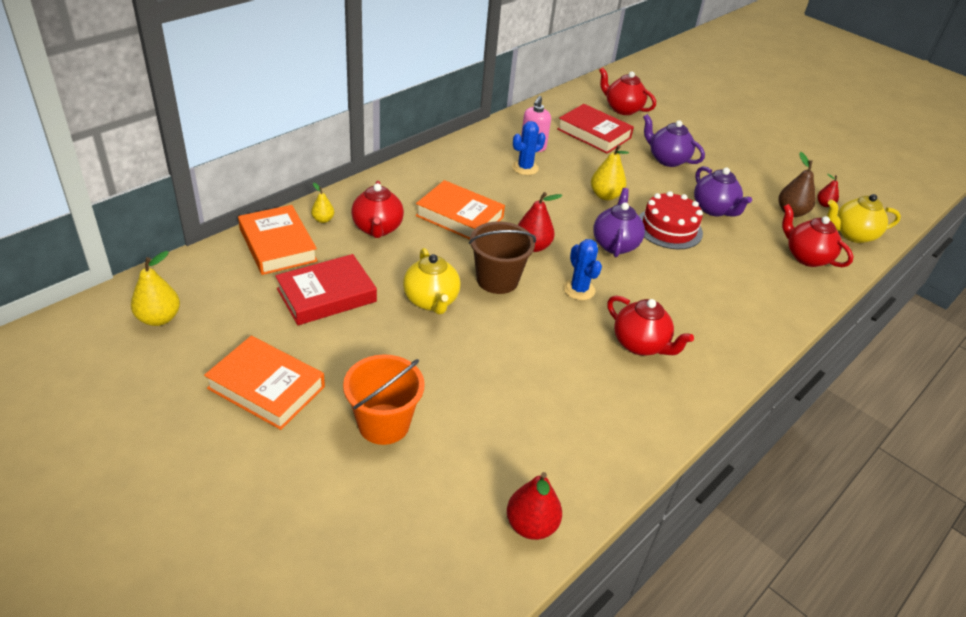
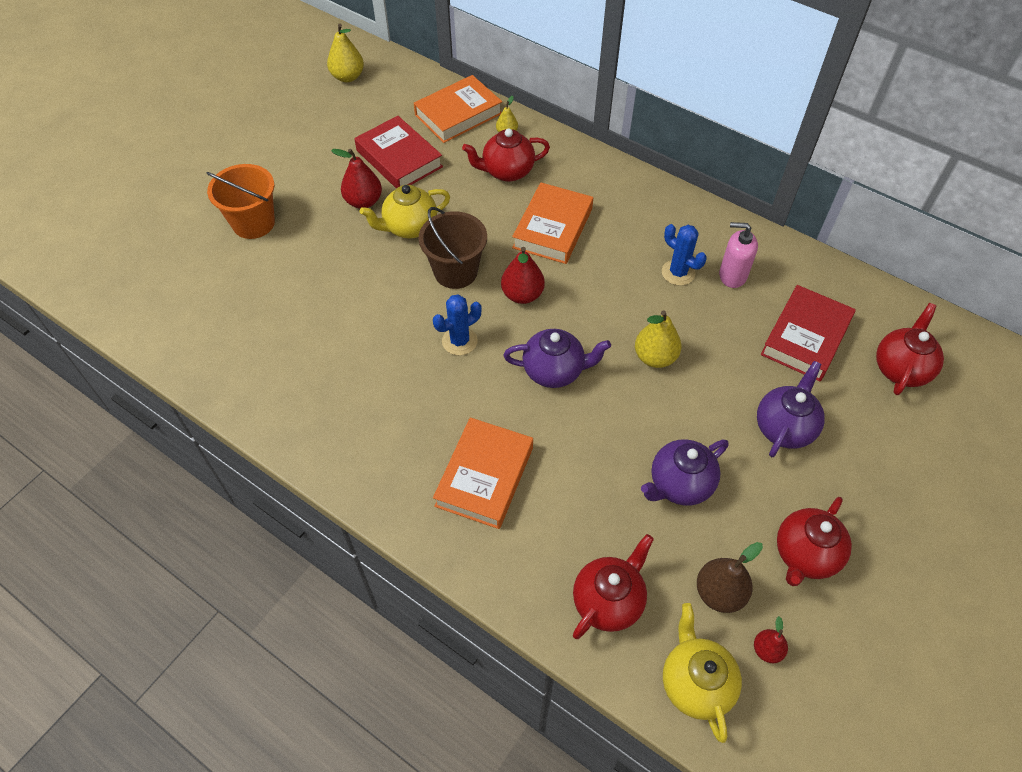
camera: 85 degrees right, 15 degrees up
orange book [204,336,325,430] -> orange book moved to [433,417,533,529]
red pear [507,472,562,540] -> red pear moved to [331,149,382,209]
red teapot [607,295,694,355] -> red teapot moved to [777,497,852,586]
red cake [639,191,703,249] -> none

